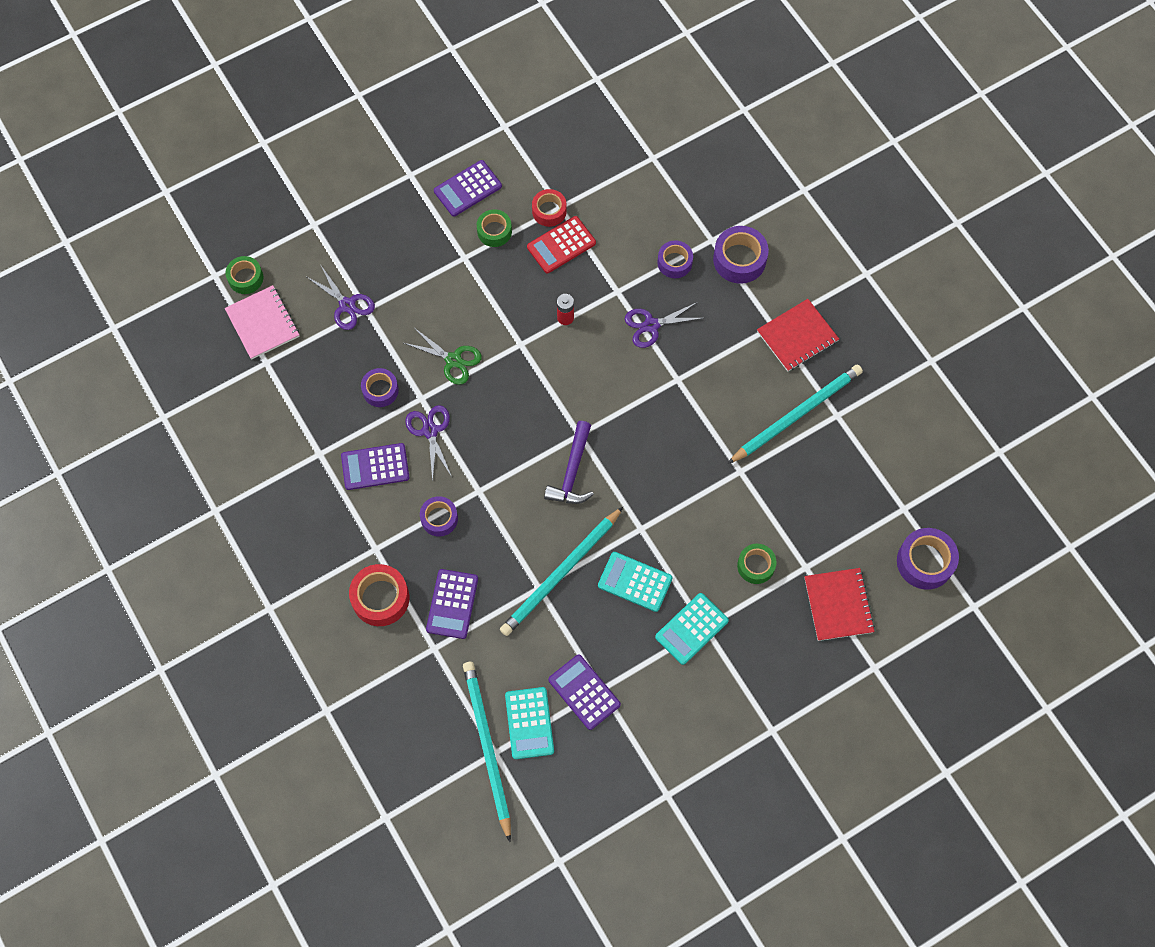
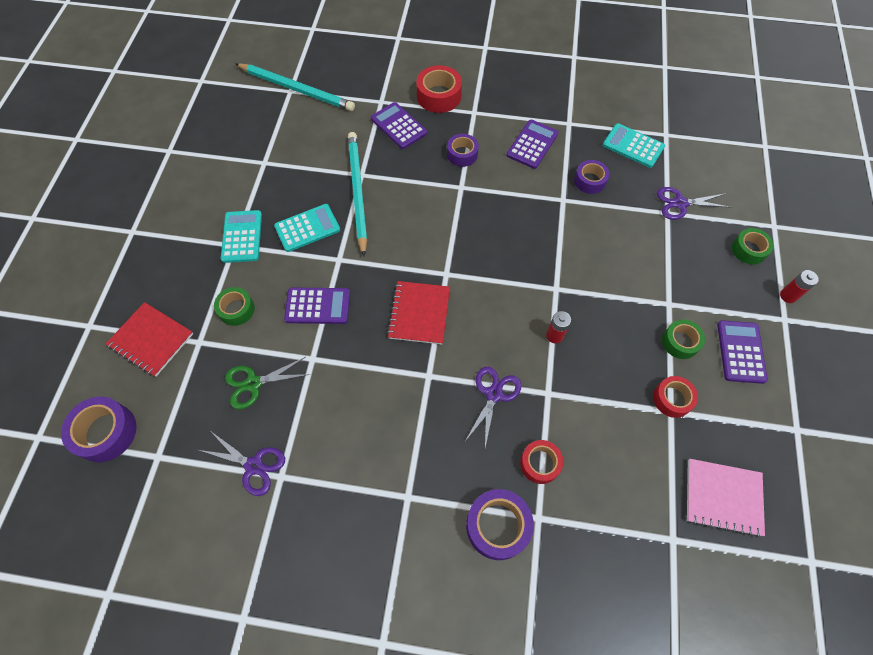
camera: 130 degrees right, 5 degrees down
pink notebook [225,285,300,359] -> pink notebook moved to [687,459,765,537]
green tape [226,256,263,294] -> green tape moved to [732,228,774,264]
green scissors [404,328,482,385] -> green scissors moved to [225,357,311,409]
purple scissors [405,405,452,482] -> purple scissors moved to [199,432,285,496]
turquoise calculator [505,687,554,759] -> turquoise calculator moved to [603,123,665,168]
red calculator [527,216,596,273] -> none
purple hammer [544,421,594,504] -> none
purple calculator [548,654,621,730] -> purple calculator moved to [284,288,350,324]
purple tape [658,240,693,278] -> red tape [520,440,563,484]
turquoise pencil [727,364,863,464] -> none
red notebook [757,299,839,372] -> red notebook moved to [387,281,450,344]
none -> red battery [780,270,819,303]

